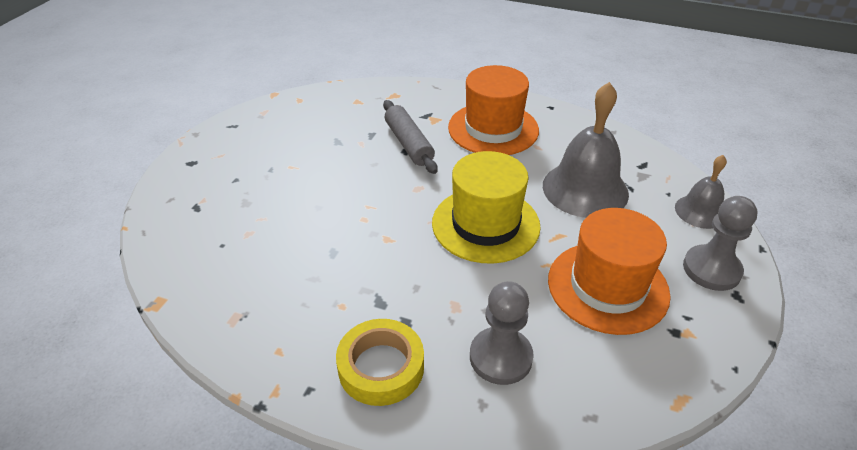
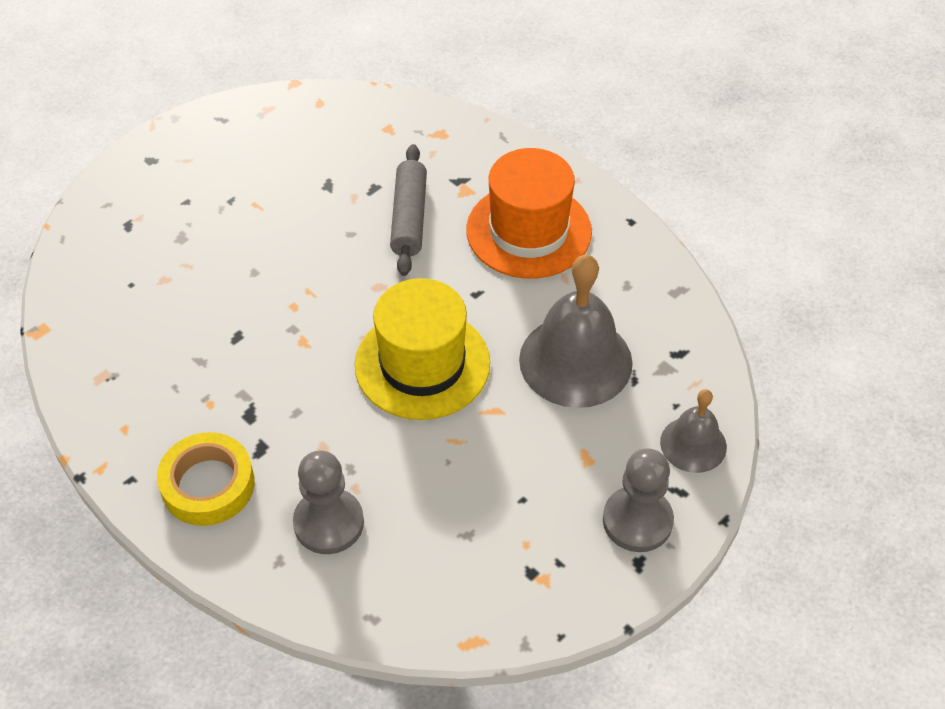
camera: 25 degrees right, 10 degrees up
orange hat [548,208,671,335] -> none

